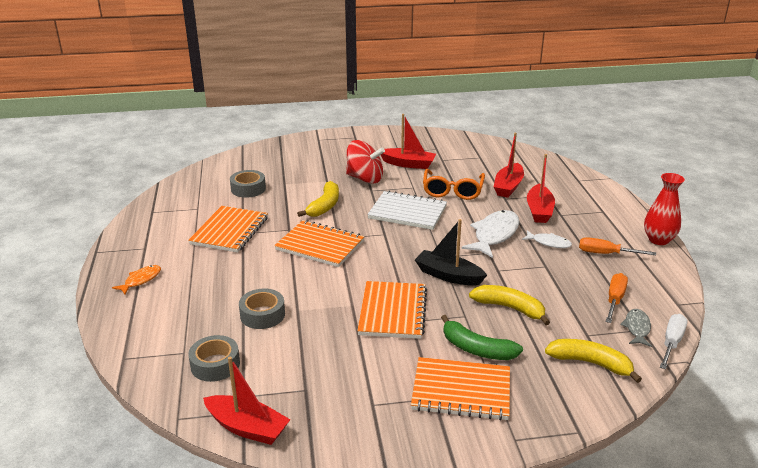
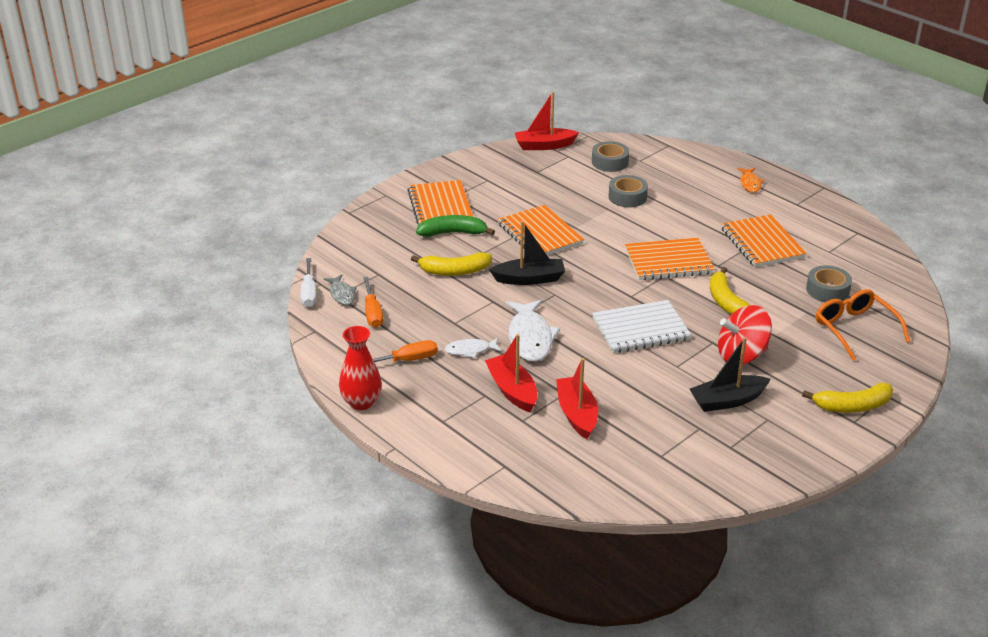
camera: 145 degrees right, 5 degrees up
red boat [381,114,436,169] -> black boat [690,337,771,412]
orange notebook [411,357,510,420] -> orange notebook turned 75 degrees counterclockwise [407,180,473,224]
orange glasses [423,169,485,200] -> orange glasses moved to [816,289,911,361]
yellow banana [545,339,642,383] -> yellow banana moved to [802,382,893,413]

